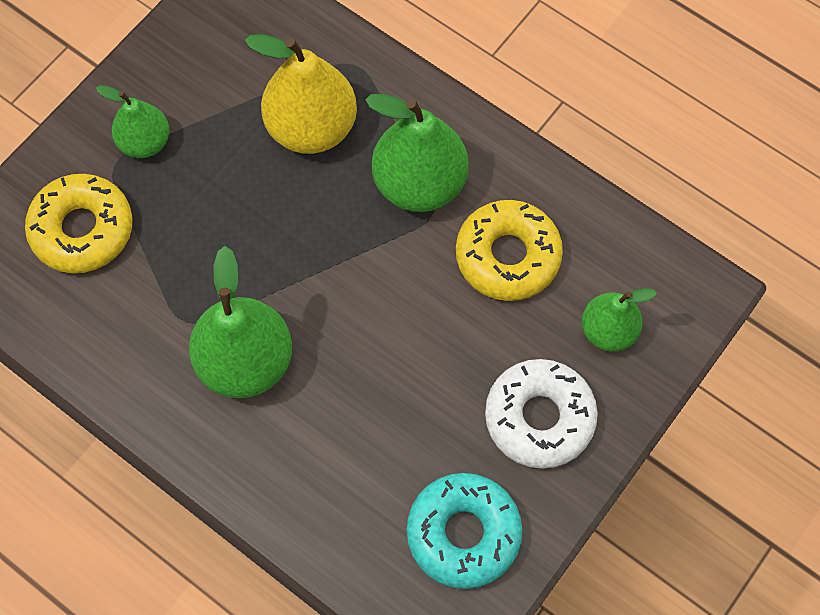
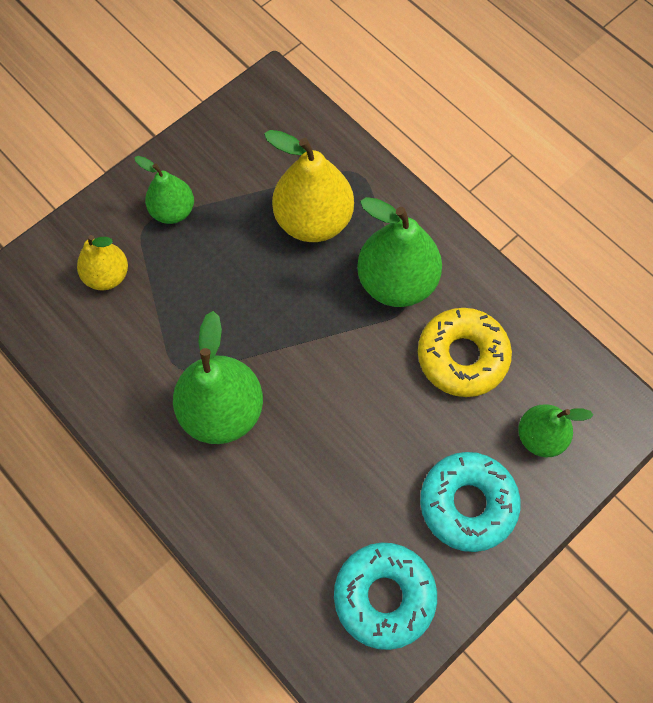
camera: 10 degrees right, 0 degrees up
yellow donut [25,174,132,273] -> yellow pear [77,235,128,290]
white donut [485,359,598,469] -> turquoise donut [420,452,520,552]

